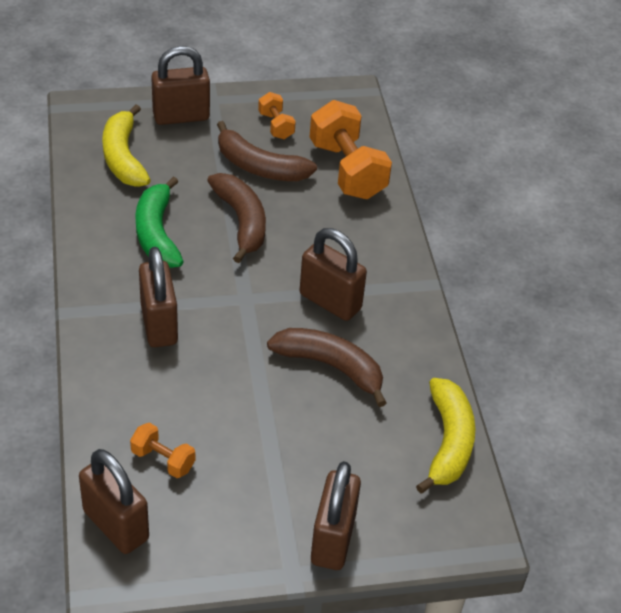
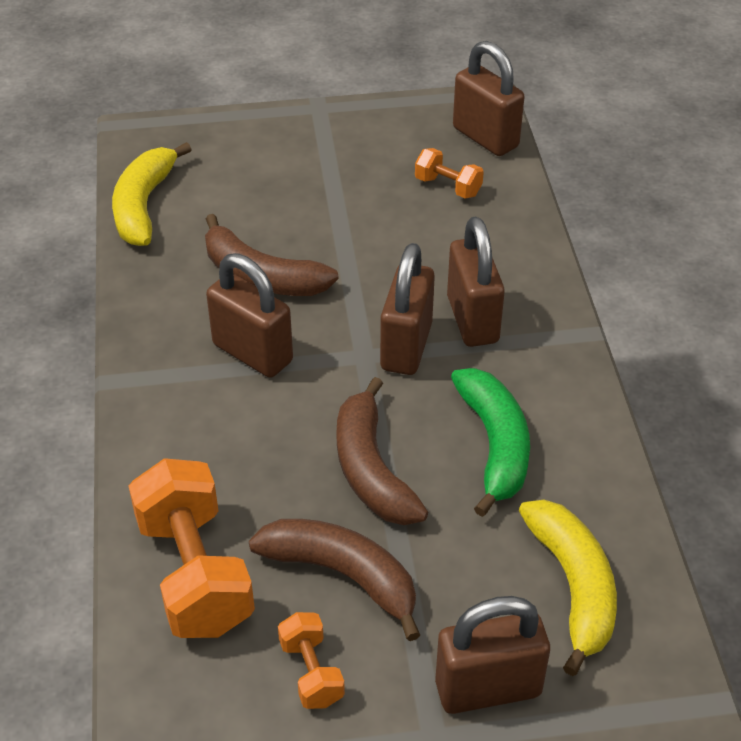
camera: 175 degrees left, 0 degrees up
brown padlock [311,461,361,570] -> brown padlock moved to [380,243,435,375]

